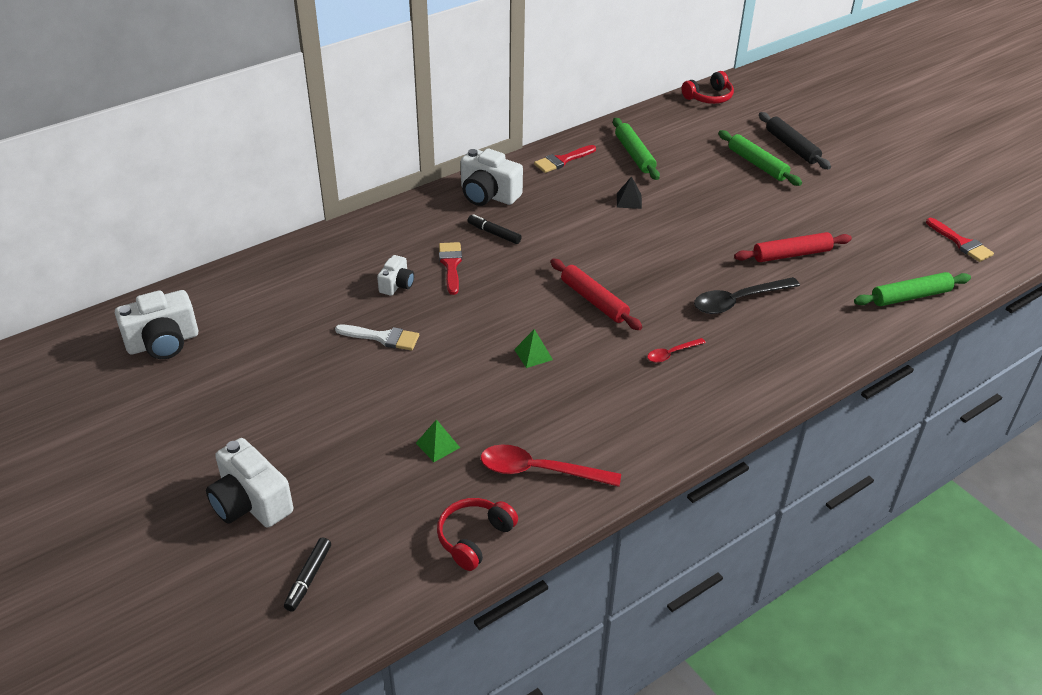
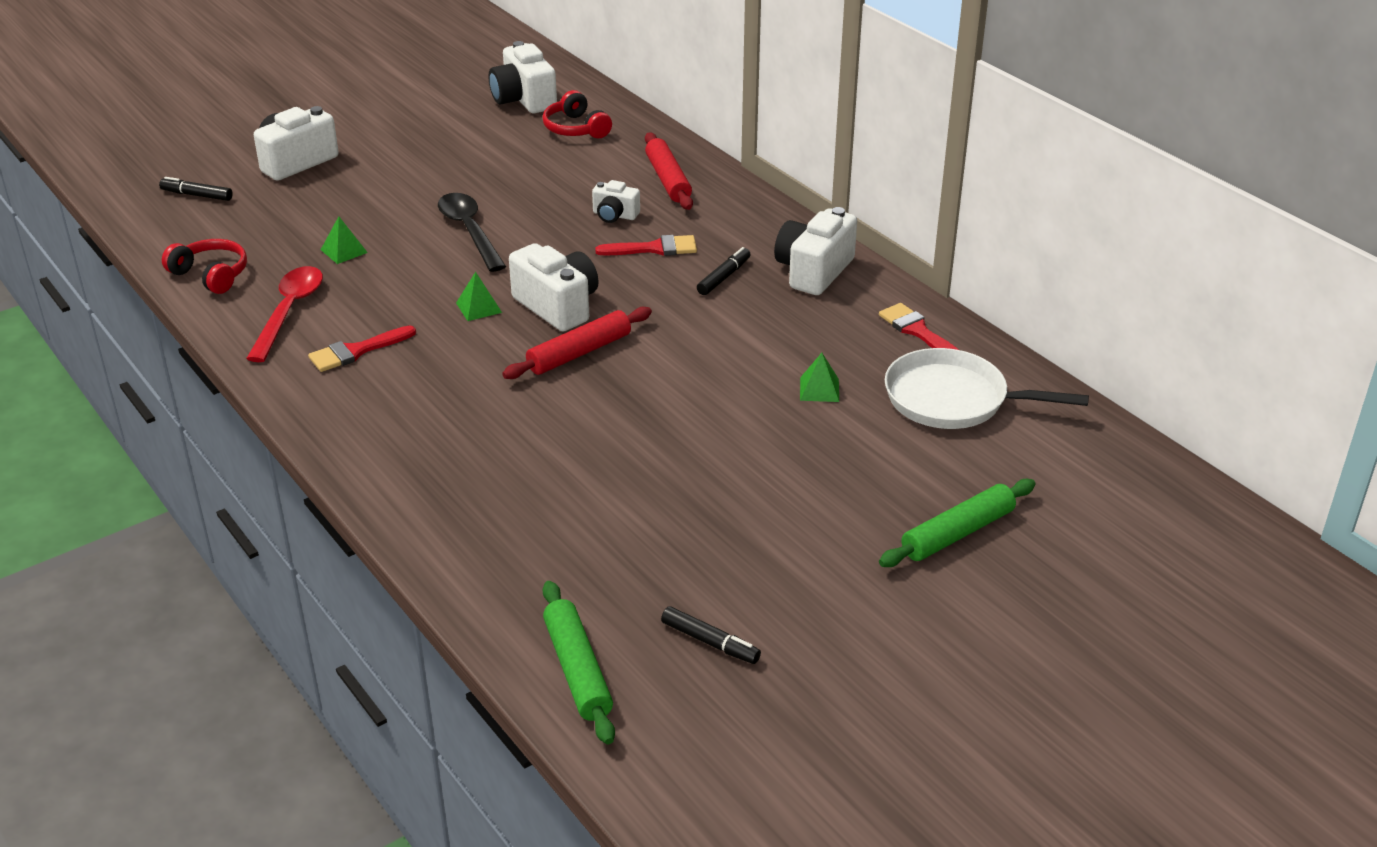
camera: 90 degrees right, 5 degrees down
white brush [335,324,419,350] -> none
green rolling pin [613,118,660,180] -> white pan [885,348,1089,429]
black pyramid [617,176,642,209] -> green pyramid [800,353,839,402]
red spoon [647,338,706,363] -> none
red headphones [681,71,734,104] -> red headphones moved to [543,90,612,138]
black spoon [694,277,800,314] -> black spoon moved to [438,193,506,272]
red rolling pin [734,232,852,262] -> red rolling pin moved to [645,132,693,210]
black rolling pin [759,112,831,169] -> none
red brush [926,218,994,262] -> red brush moved to [308,325,416,372]
none -> white camera [509,243,598,331]
none -> black marker [661,606,761,664]

